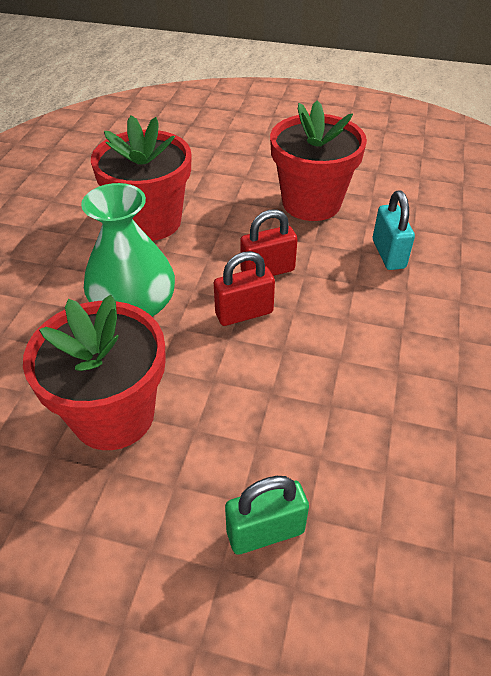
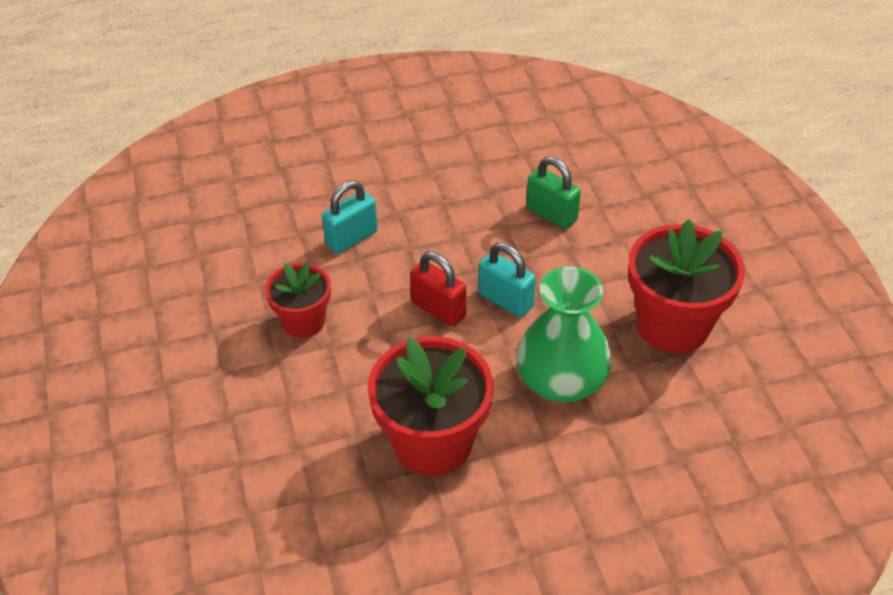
camera: 120 degrees left, 0 degrees up
red padlock [214,251,275,326] -> turquoise padlock [478,243,536,317]
green padlock [225,476,309,555] -> green padlock moved to [526,156,581,229]
red flower pot [270,101,367,221] -> red flower pot [265,262,331,338], size x0.59

